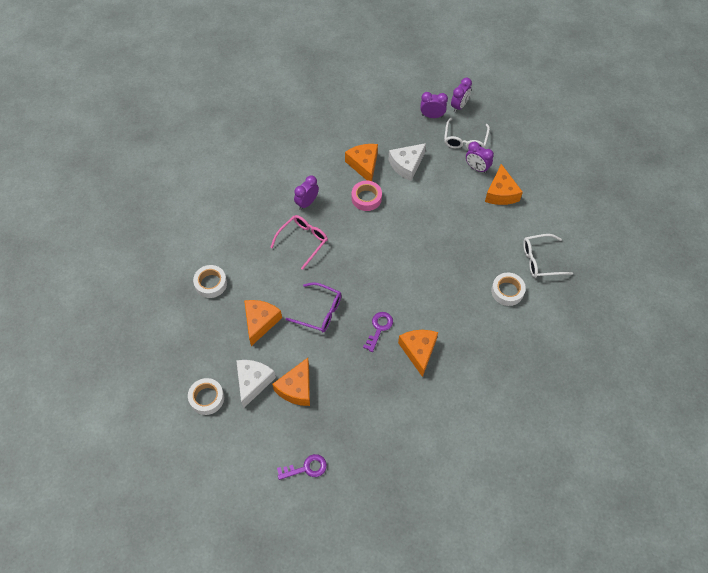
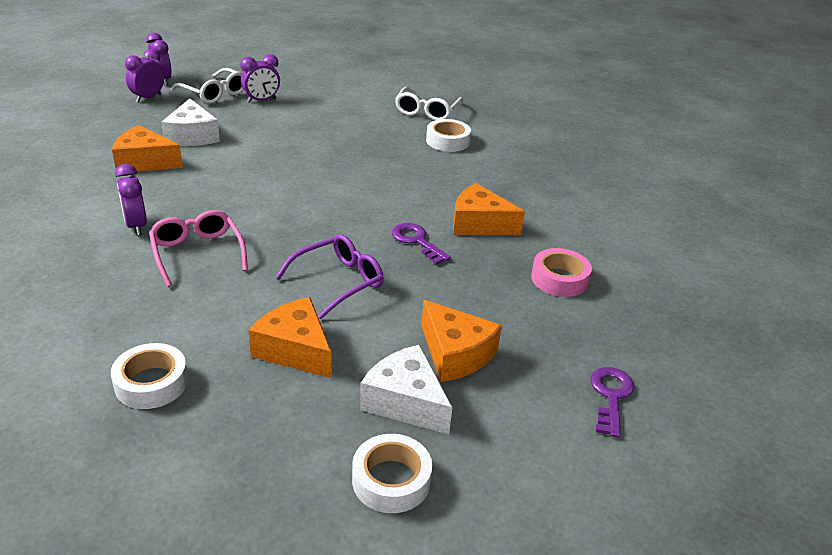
camera: 65 degrees left, 25 degrees down
pink tape [352,181,382,211] -> pink tape moved to [531,248,592,297]
orange cheese [485,164,523,205] -> none

